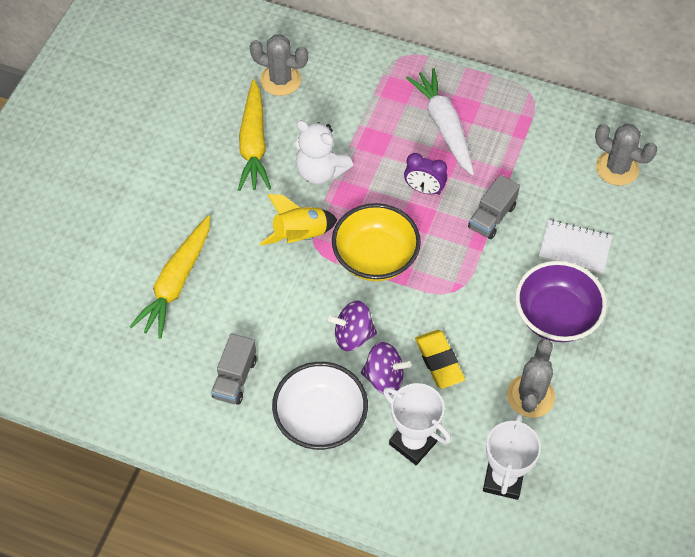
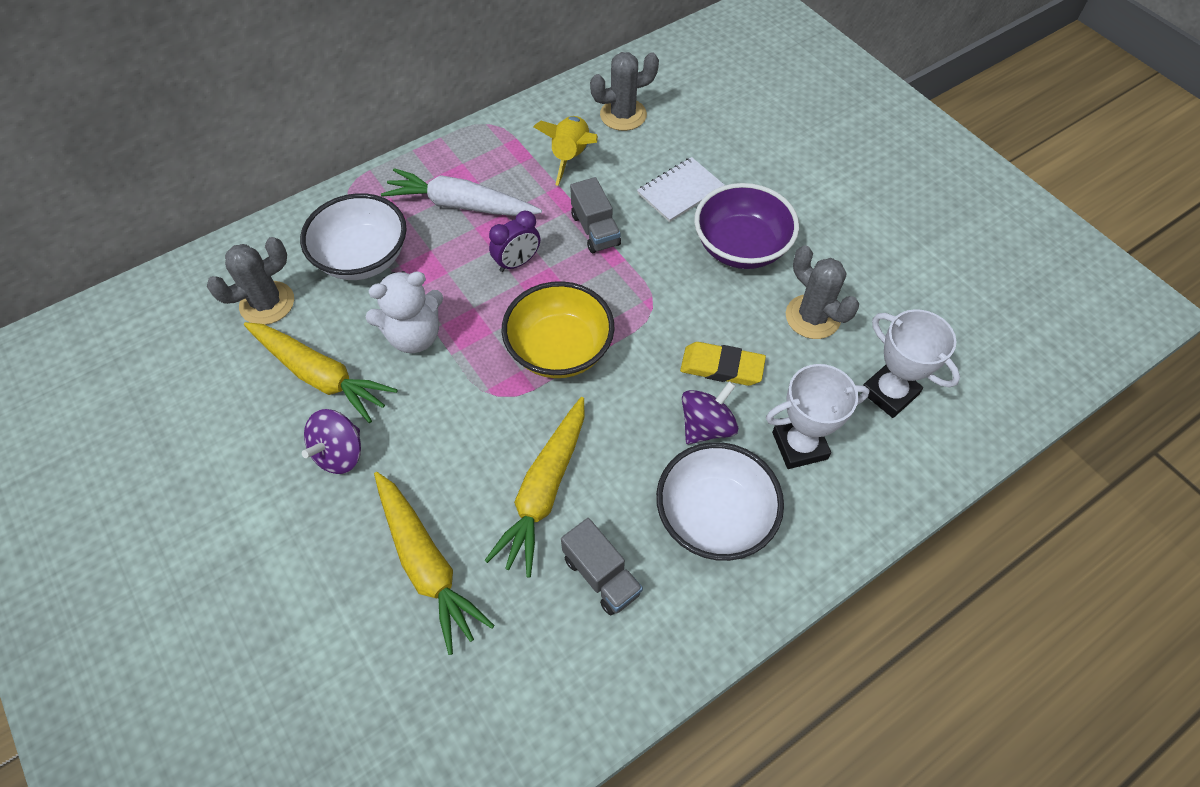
camera: 55 degrees left, 0 degrees up
yellow rocket [259,194,337,246] -> yellow rocket moved to [533,116,598,186]
purple spinning top [328,301,377,351] -> purple spinning top moved to [302,409,361,474]
none -> white bowl [300,193,407,280]
none -> yellow carrot [484,397,585,577]

